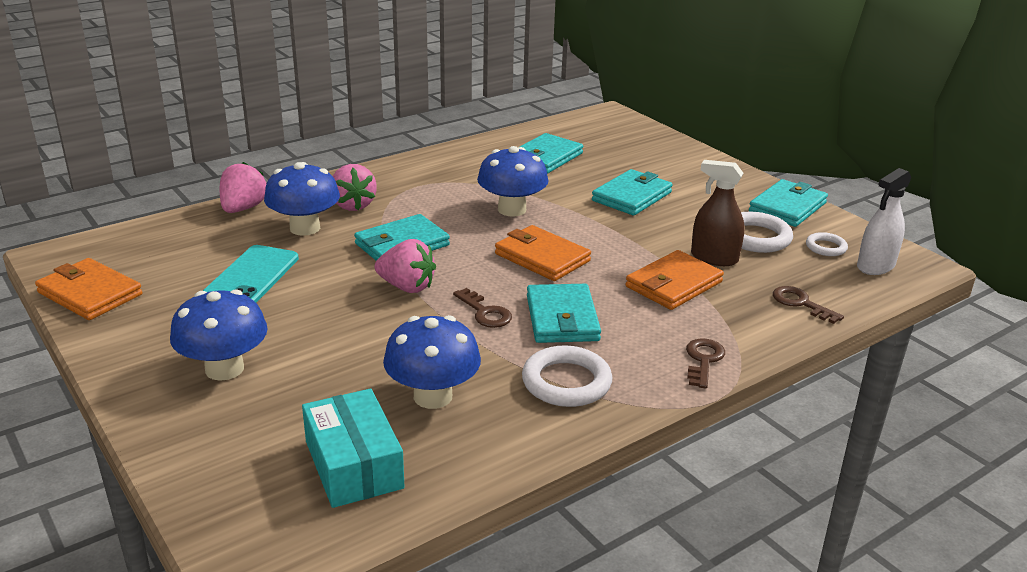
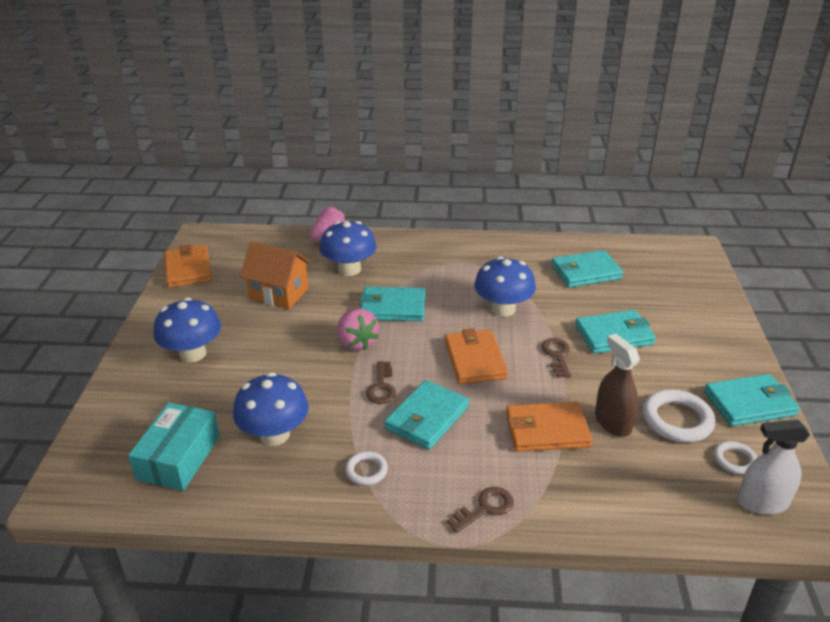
camera: 40 degrees right, 5 degrees up
turquoise phone [203,245,299,303] -> orange house [240,242,311,309]
pink strawberry [333,164,377,211] -> none
white ring [522,346,612,407] -> white ring [345,451,388,486], size x0.57
brown key [773,286,844,324] -> brown key moved to [541,338,571,378]

